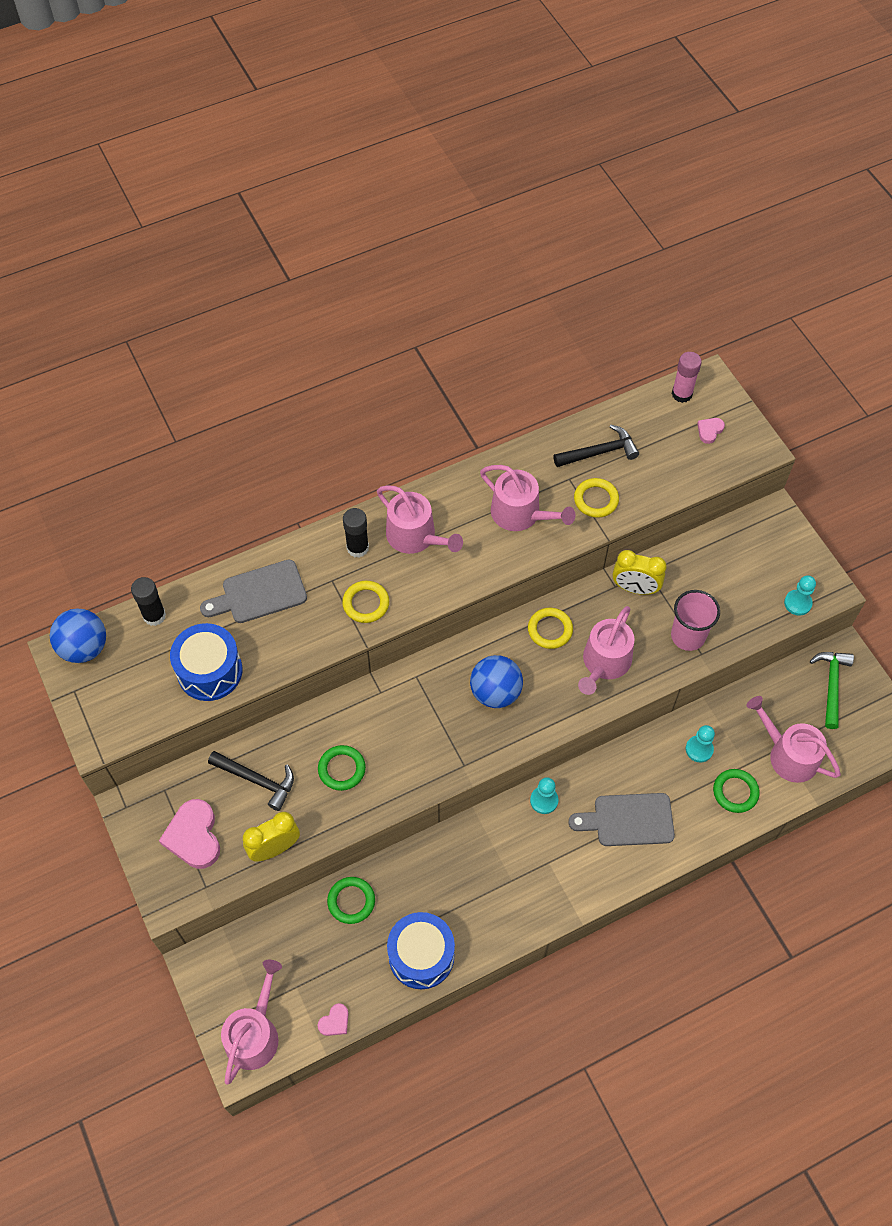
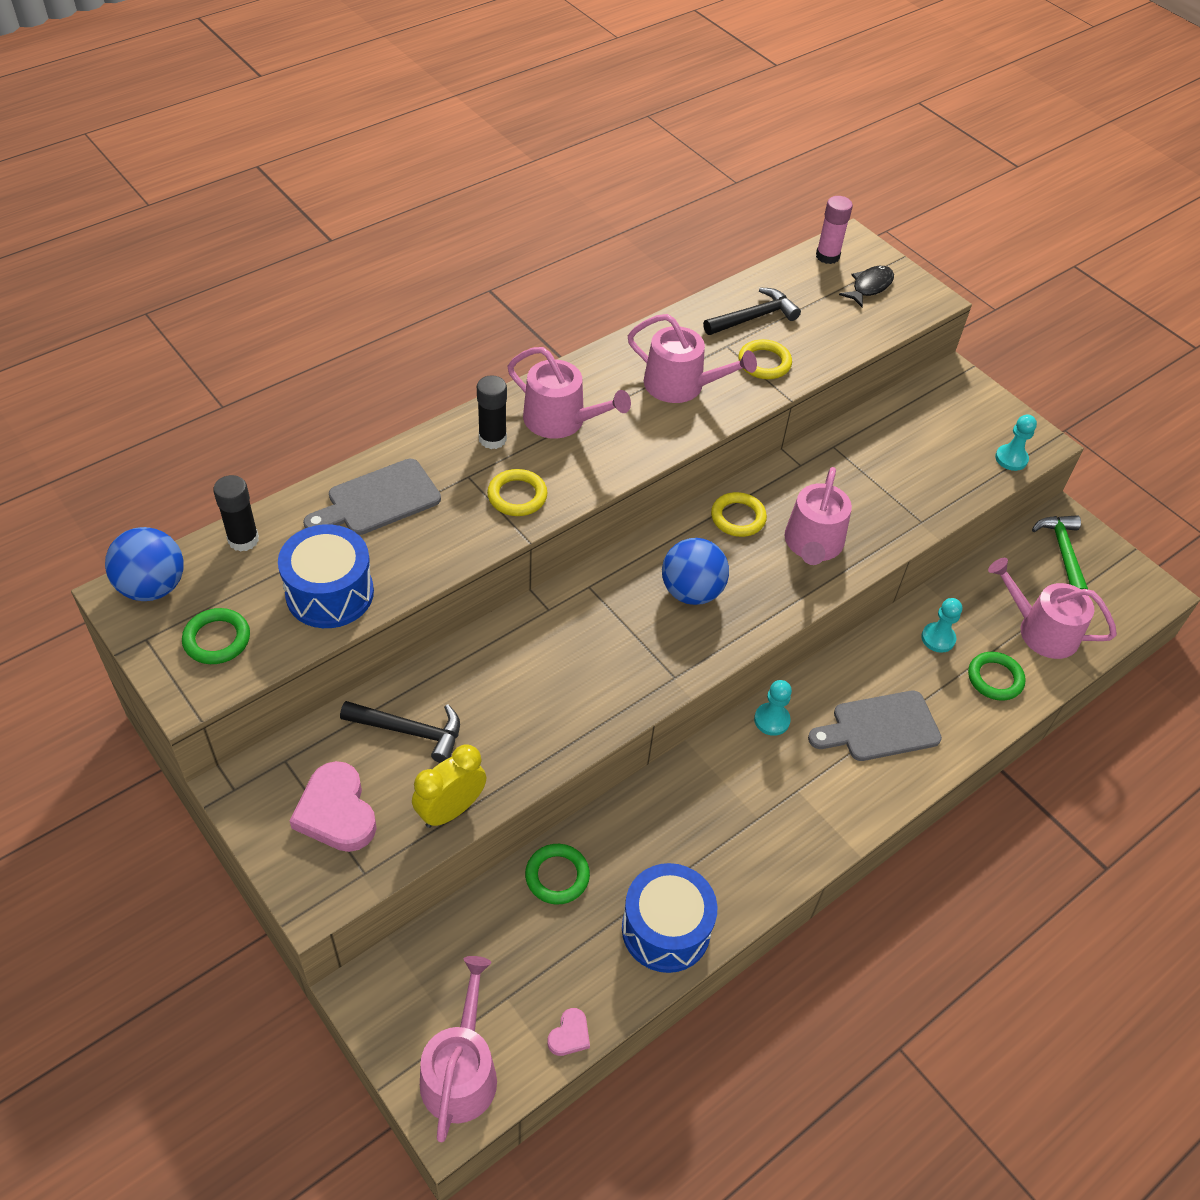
camera: 15 degrees left, 10 degrees down
green ring [318,745,366,791] -> green ring moved to [182,608,250,664]
yellow clock [613,550,667,595] -> none
pink cup [671,590,720,651] -> none
pink heart [697,418,725,444] -> black fish [839,266,894,307]

